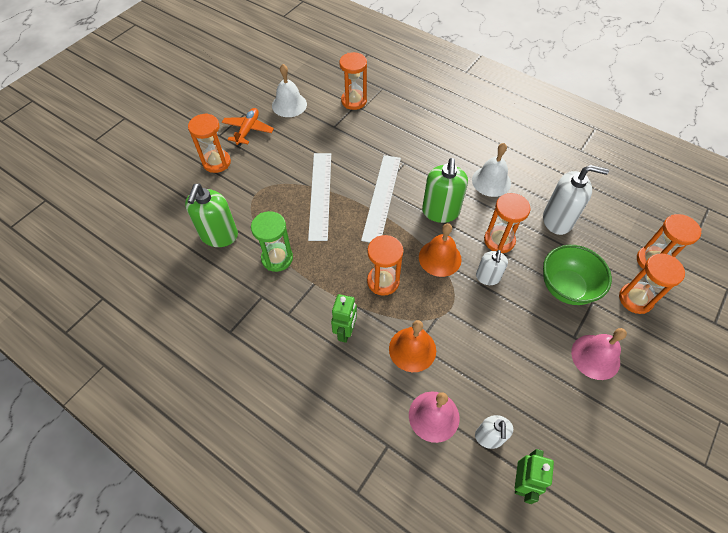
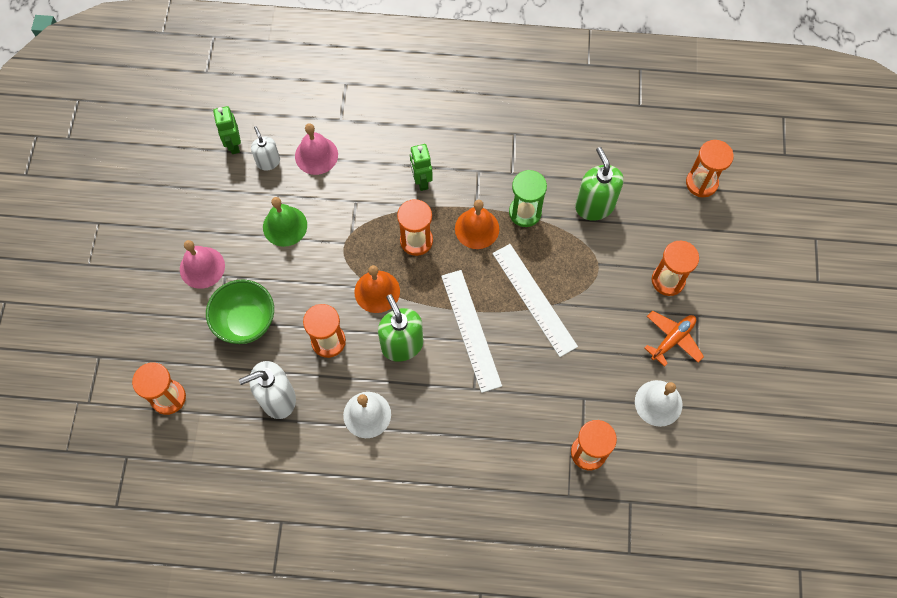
camera: 150 degrees right, 10 degrees up
orange plane [222,108,274,146] -> orange plane turned 120 degrees counterclockwise [644,311,704,367]
orange bell [389,320,436,372] -> orange bell moved to [455,200,499,249]
white soap dispenser [476,250,508,285] -> none
orange hourglass [619,253,685,314] -> orange hourglass moved to [686,140,734,197]
none -> green bell [263,197,307,247]

